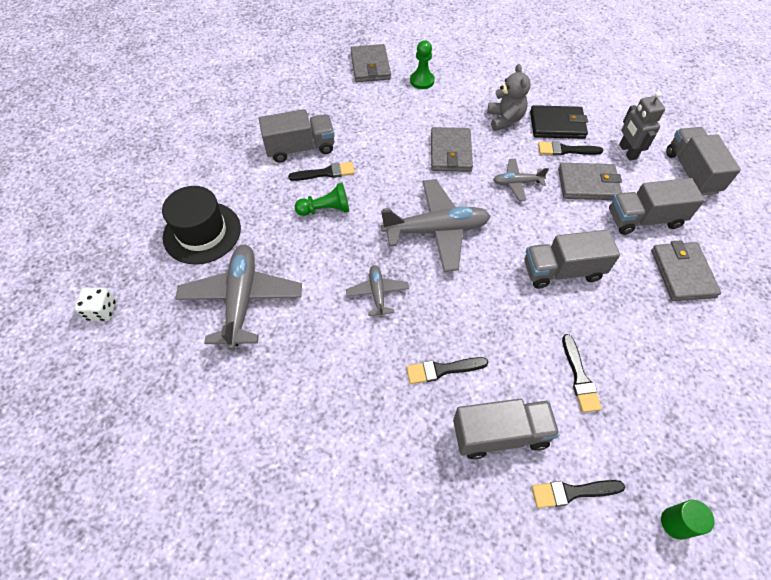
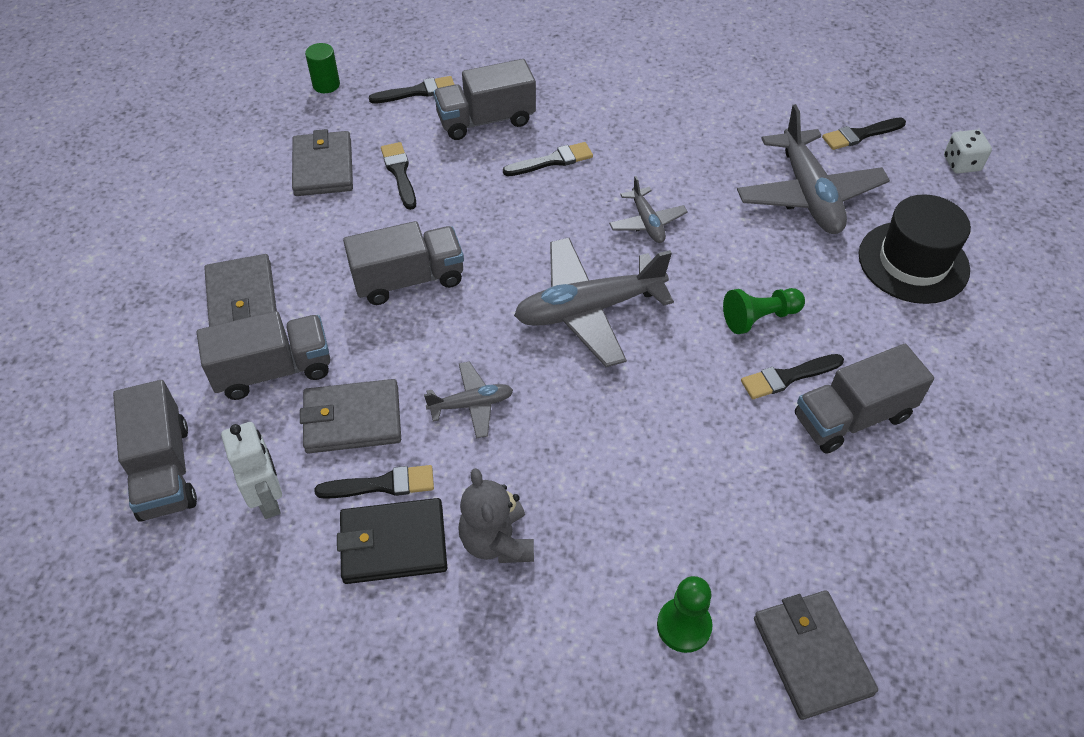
camera: 170 degrees right, 5 degrees down
grey wallet [431,127,473,172] -> grey wallet moved to [292,129,353,196]
grey robot [619,91,665,161] -> white robot [221,422,282,519]
none -> black brush [822,117,906,150]

